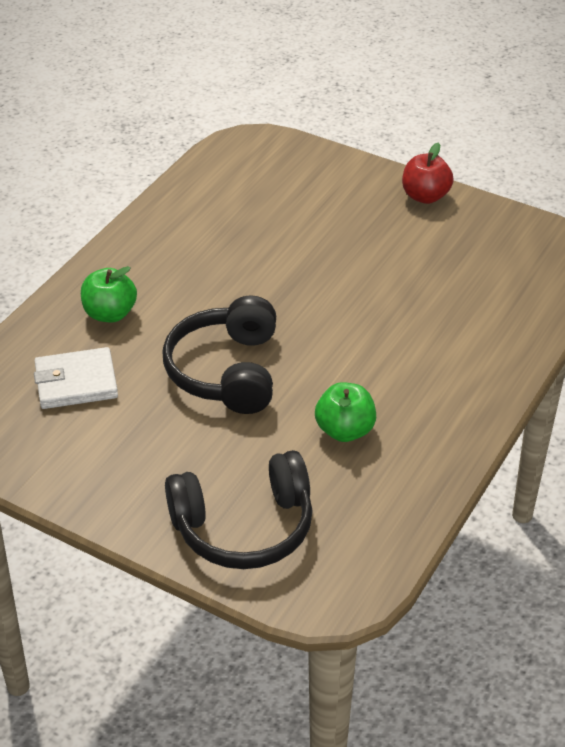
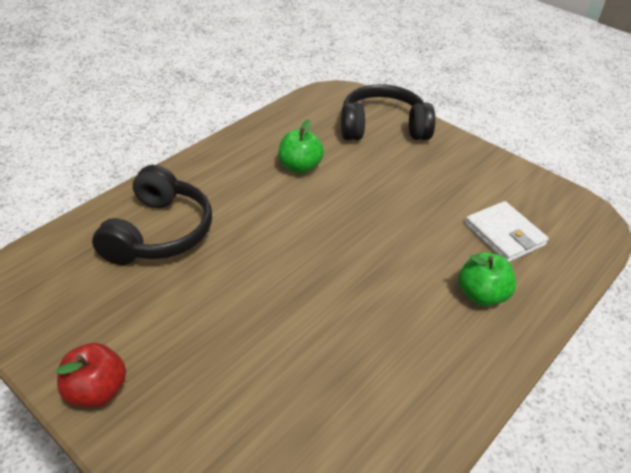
camera: 170 degrees left, 0 degrees up
white wallet [34,347,118,409] -> white wallet turned 60 degrees clockwise [465,201,549,262]
black headphones [163,295,276,414] -> black headphones moved to [92,165,212,265]

